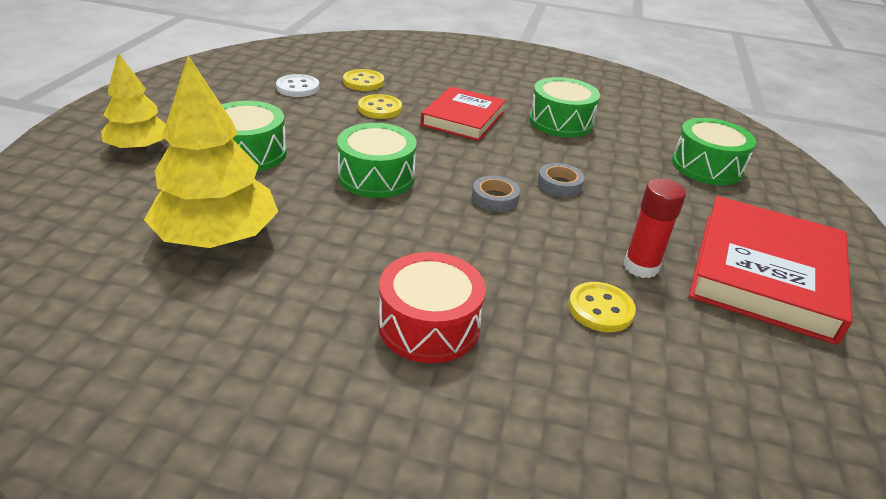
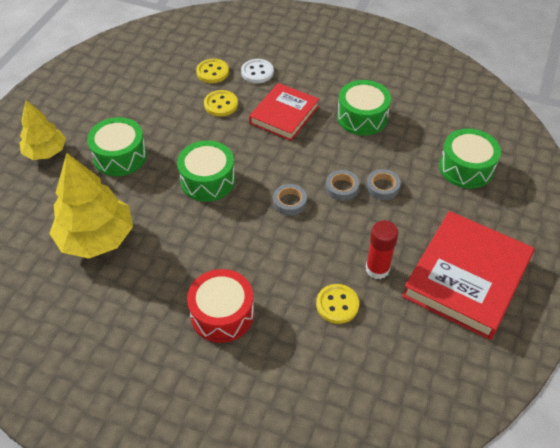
camera: 10 degrees right, 15 degrees up
white button [276,74,319,97] -> white button moved to [241,59,274,83]
none -> grey tape [366,169,401,200]

